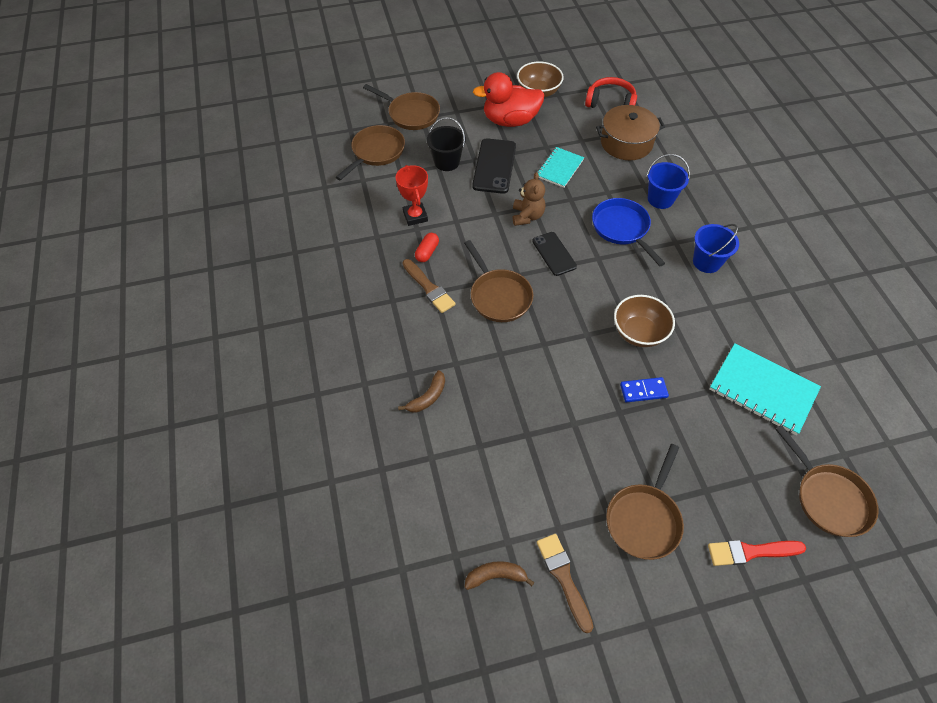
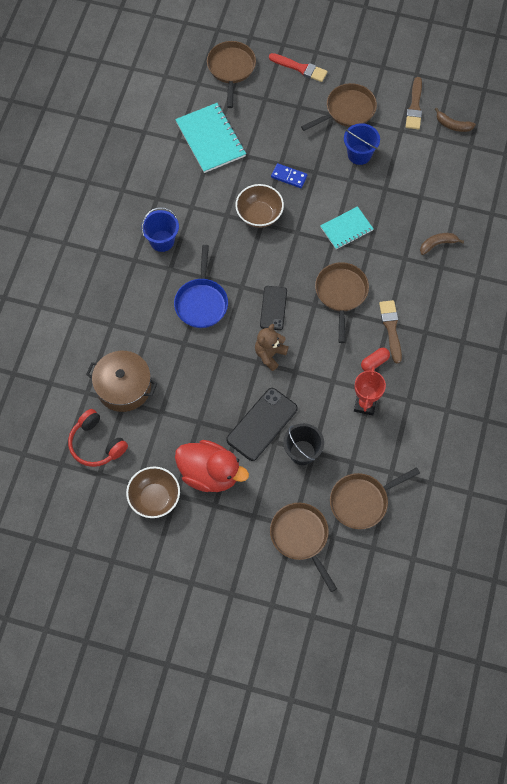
camera: 150 degrees left, 10 degrees up
turquoise notebook [537,147,584,188] -> turquoise notebook moved to [320,206,373,249]
blue bucket [647,154,690,209] -> blue bucket moved to [344,123,380,165]

